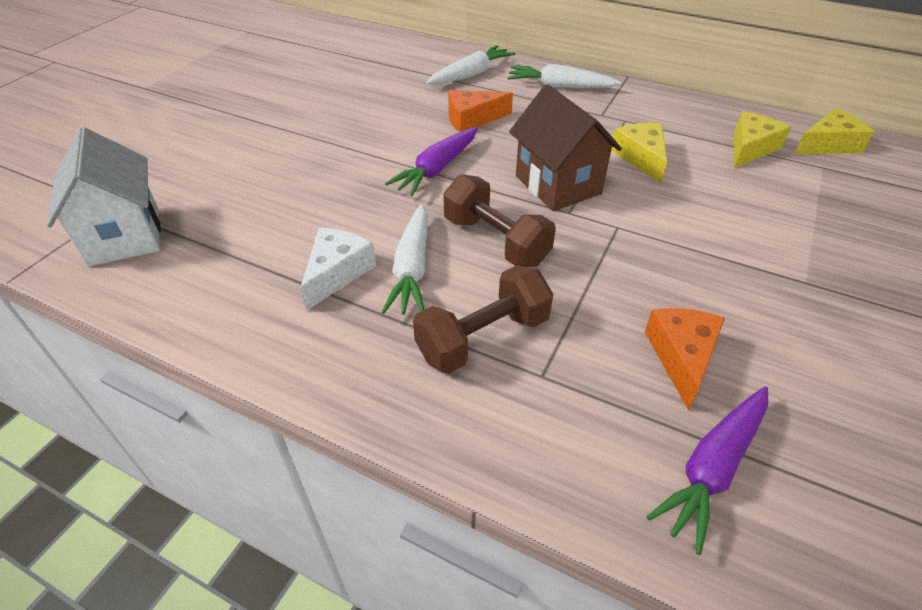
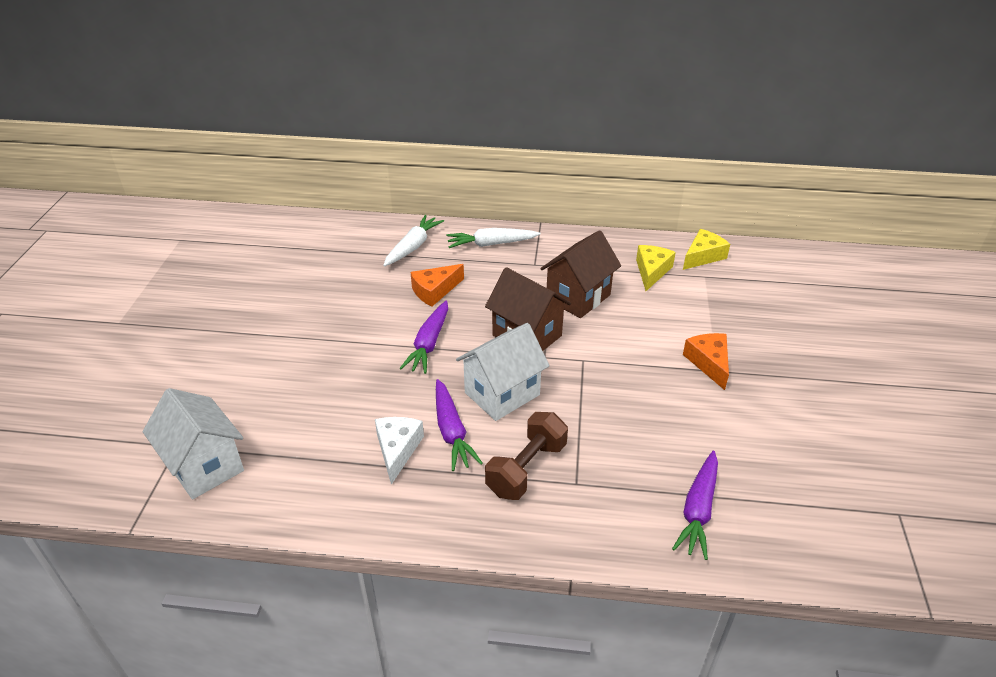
camera: 20 degrees left, 5 degrees down
white carrot [382,204,428,314] -> purple carrot [436,379,483,471]
brown dumbbell [443,174,556,267] -> white house [456,323,549,421]
yellow cheese [611,123,667,184] -> brown house [540,230,621,318]
orange cheese [645,308,725,410] -> orange cheese moved to [683,333,729,390]

